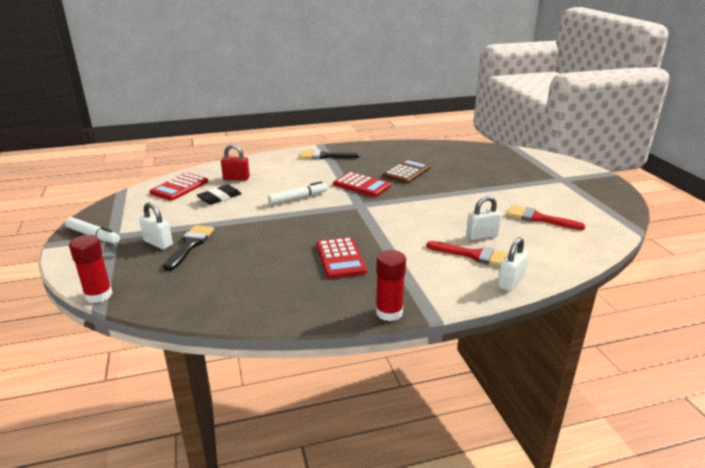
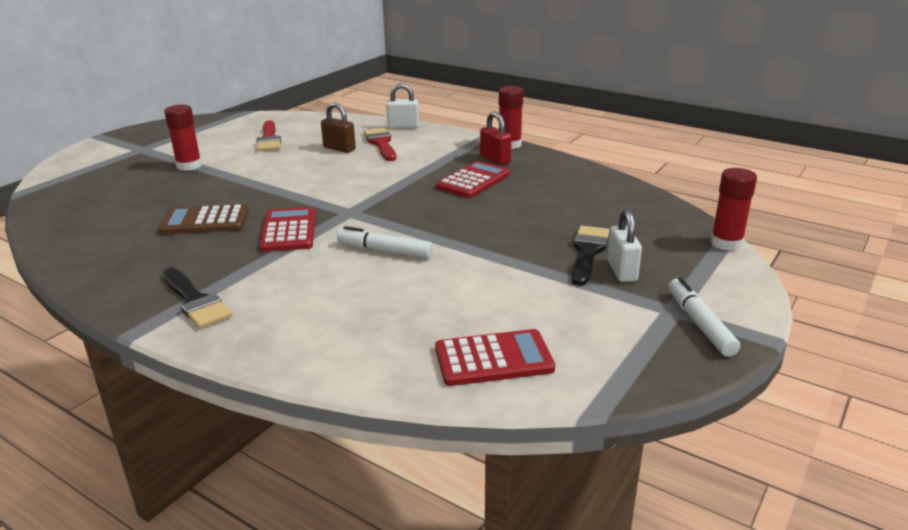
camera: 130 degrees left, 0 degrees up
black brush [164,225,214,271] -> black brush turned 135 degrees clockwise [572,226,609,286]
black eraser [197,185,242,205] -> none
red padlock [221,144,250,181] -> red padlock moved to [480,112,512,165]
white padlock [466,196,501,240] -> brown padlock [321,103,356,153]
none -> red glue stick [164,105,202,171]

